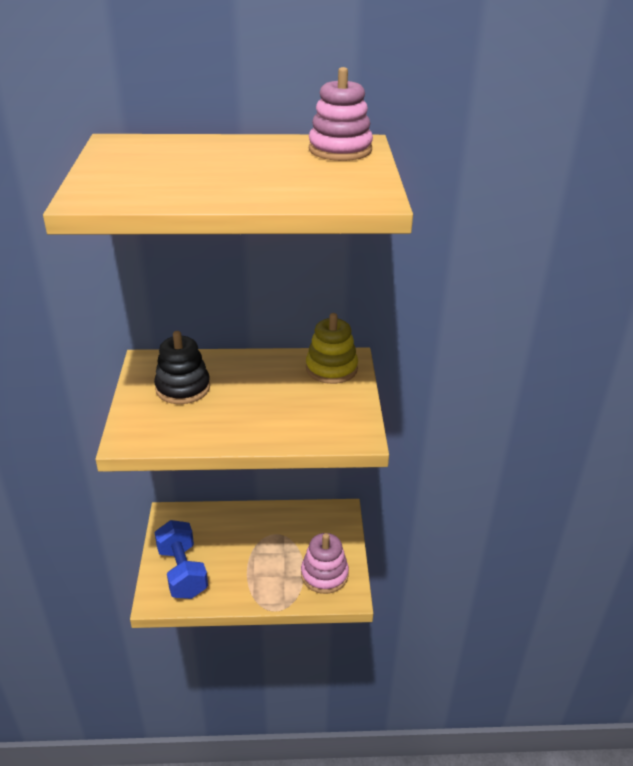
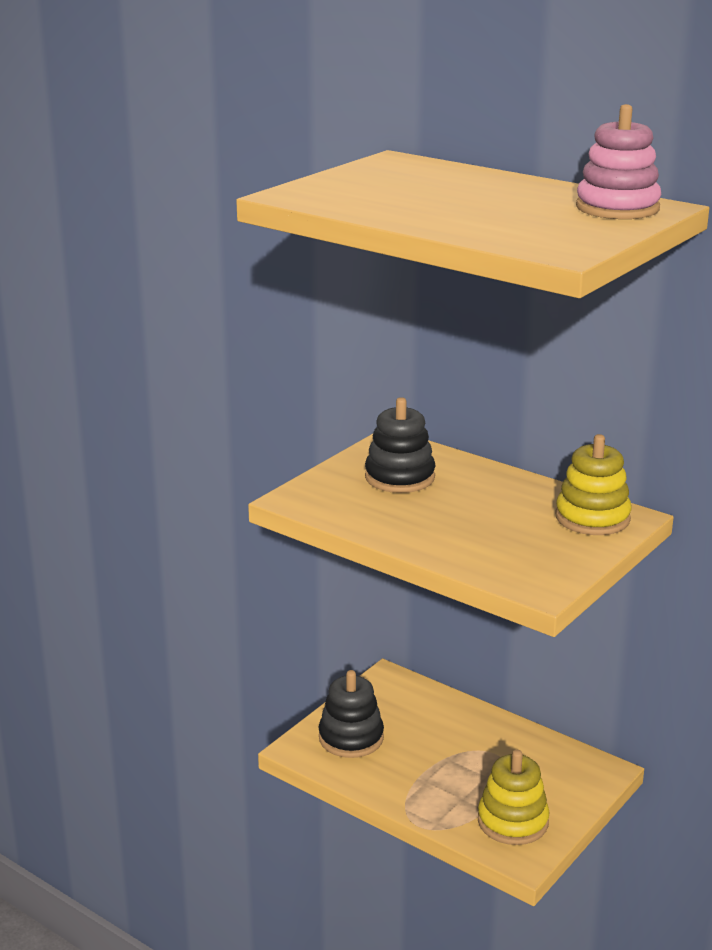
camera: 40 degrees right, 10 degrees down
blue dumbbell [154,520,208,599] -> black stacking toy [319,670,384,758]
pink stacking toy [301,533,349,594] -> yellow stacking toy [478,750,550,845]

